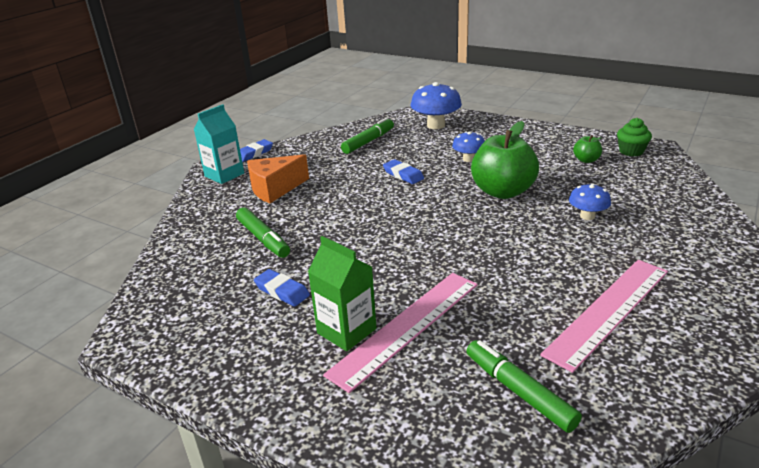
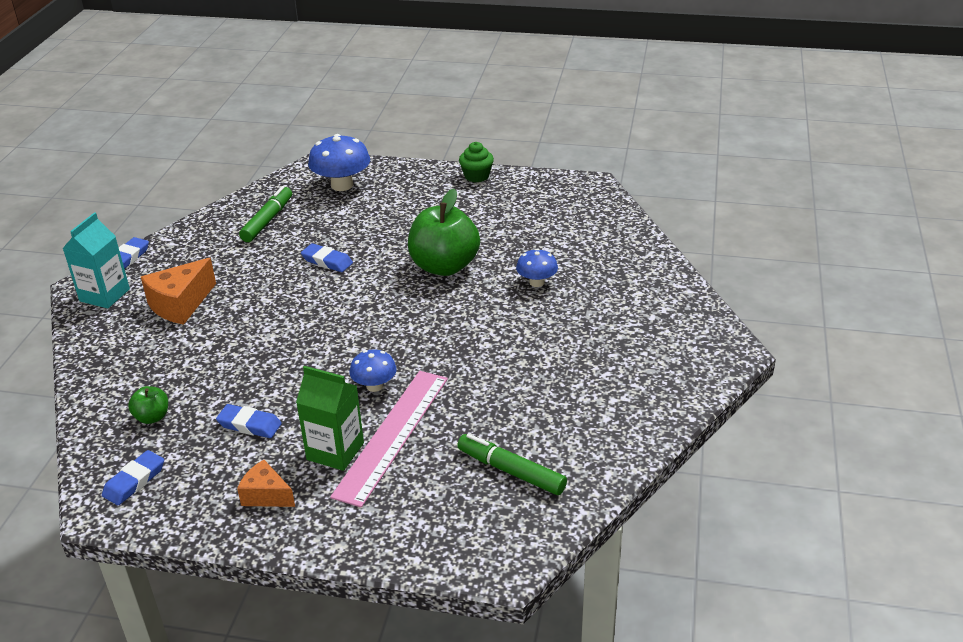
camera: 20 degrees left, 5 degrees up
green marker [236,207,290,258] -> none
blue mushroom [452,132,485,162] -> blue mushroom moved to [349,350,397,392]
pink ruler [540,260,668,373] -> none
green apple [573,135,602,163] -> green apple moved to [128,386,168,424]
green cupcake [617,118,652,156] -> green cupcake moved to [459,142,494,182]
none -> blue eraser [102,450,164,506]
none -> orange cheese [237,460,295,507]

